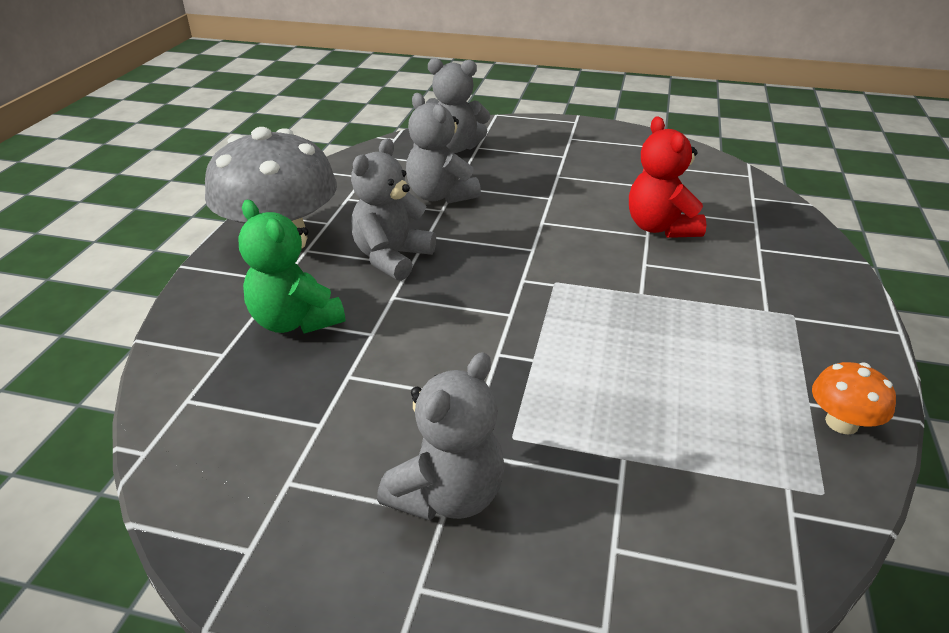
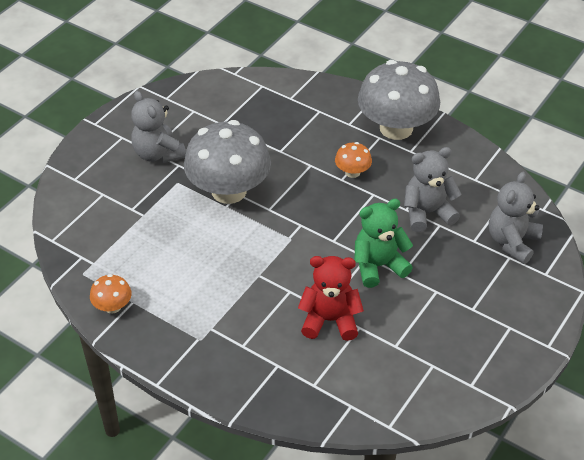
camera: 110 degrees right, 10 degrees up
green teddy bear [239,200,345,334] -> green teddy bear moved to [355,199,413,288]
grey teddy bear [351,138,436,281] -> orange mushroom [335,142,372,178]
none -> grey mushroom [184,120,271,204]

